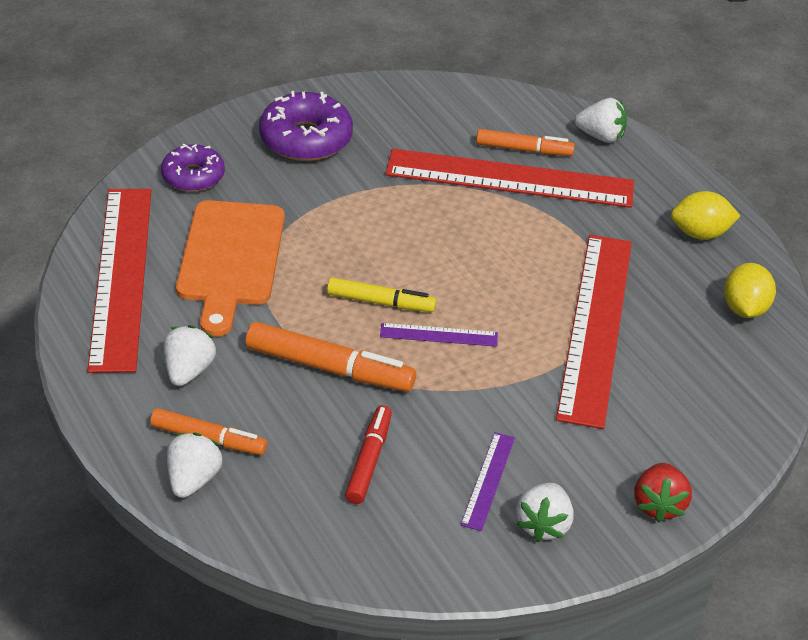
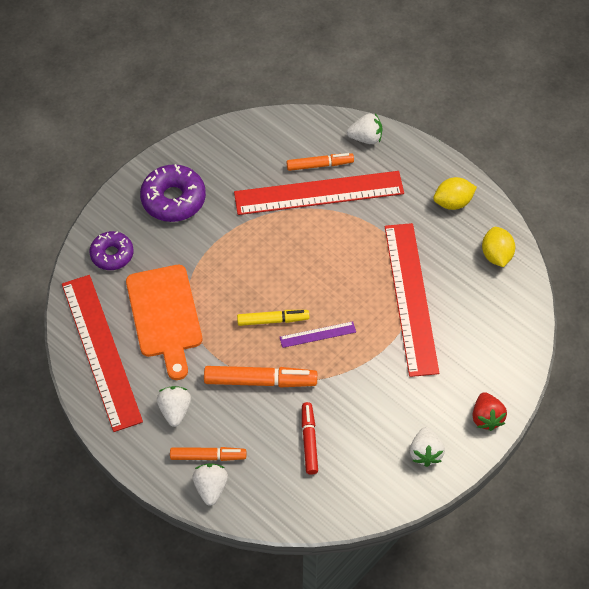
camera: 15 degrees left, 15 degrees up
purple ruler [461,432,515,531] -> none

